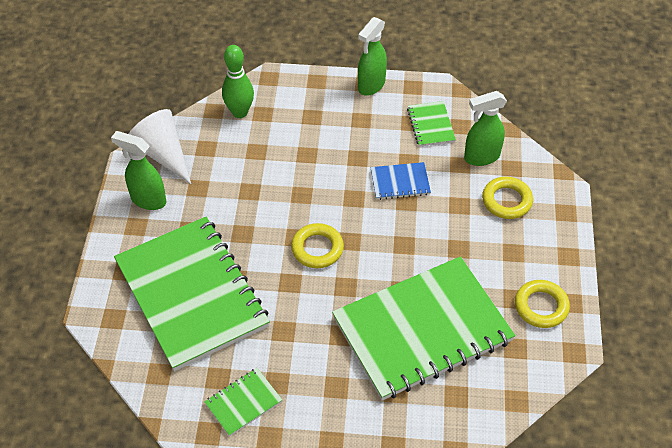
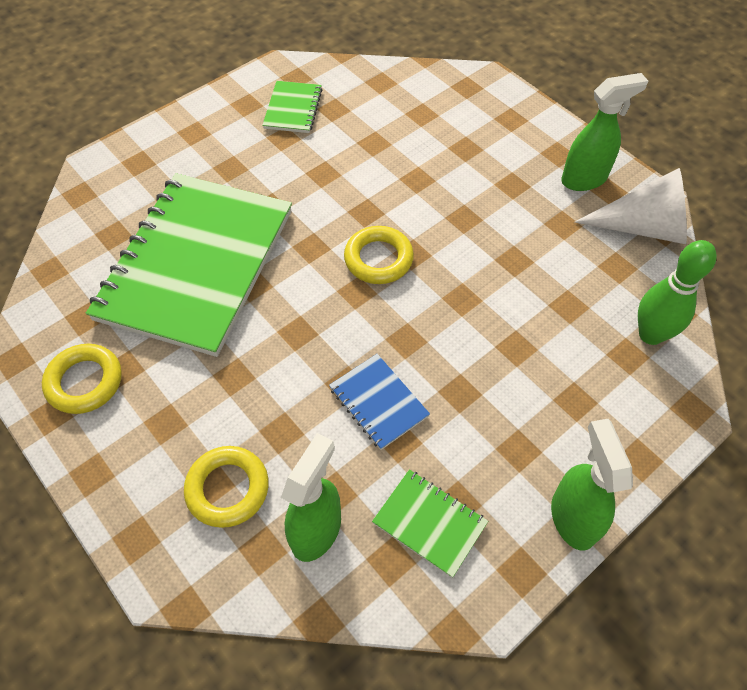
camera: 135 degrees right, 5 degrees up
green notebook [114,216,270,371] -> none
blue notebook [371,162,431,200] -> blue notebook turned 75 degrees counterclockwise [329,354,430,450]

